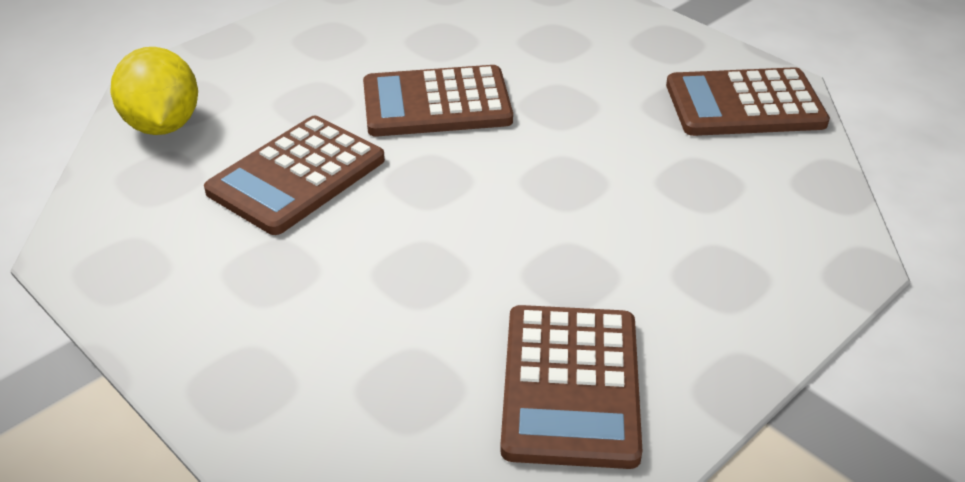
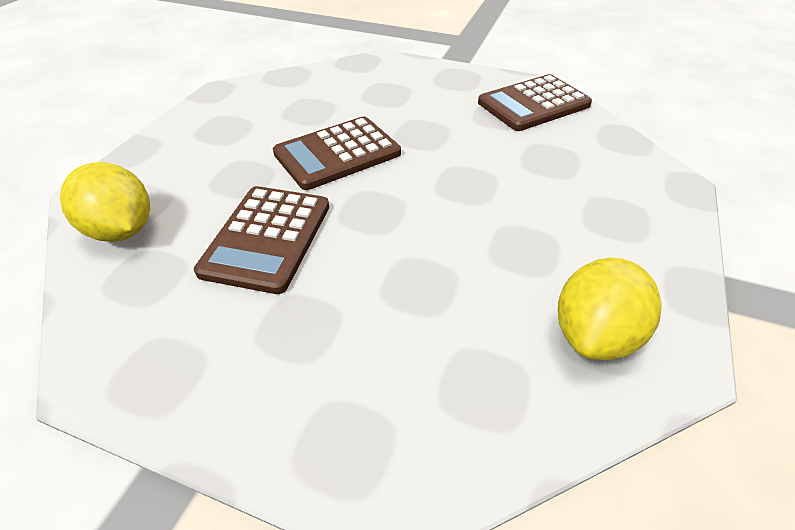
camera: 25 degrees left, 5 degrees up
brown calculator [500,305,642,469] -> yellow lemon [558,258,661,360]

